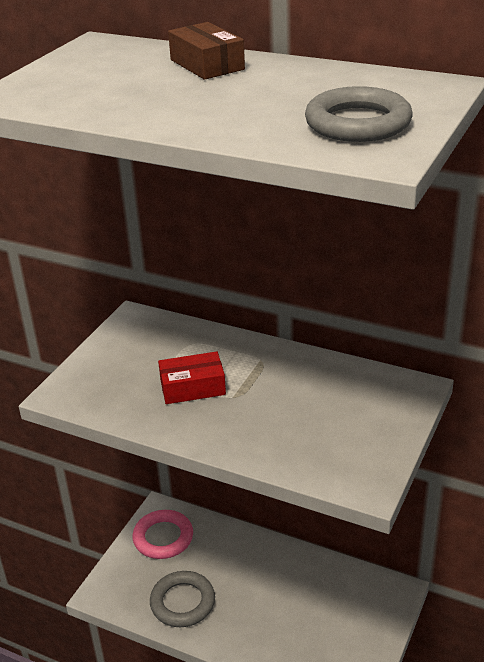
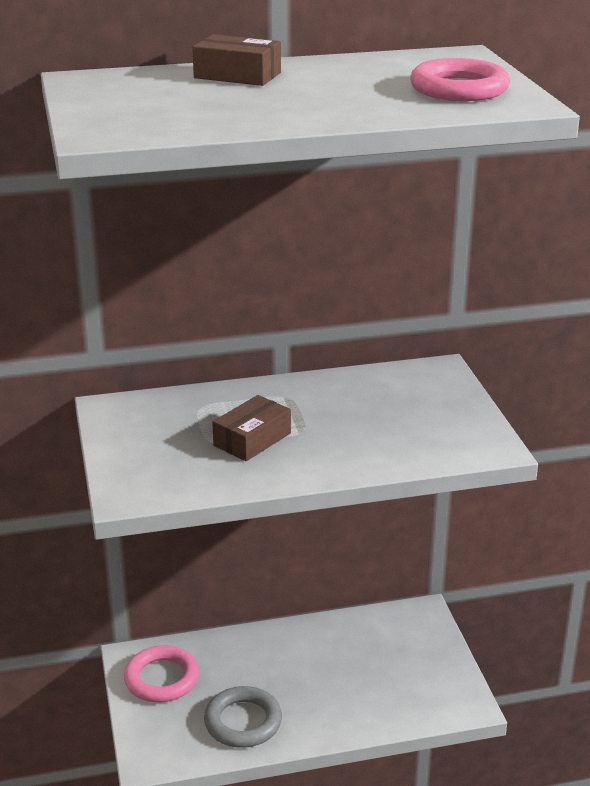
camera: 40 degrees left, 5 degrees down
red box [158,351,226,404] -> brown box [212,395,291,461]
grey ring [305,86,412,142] -> pink ring [410,58,510,101]

